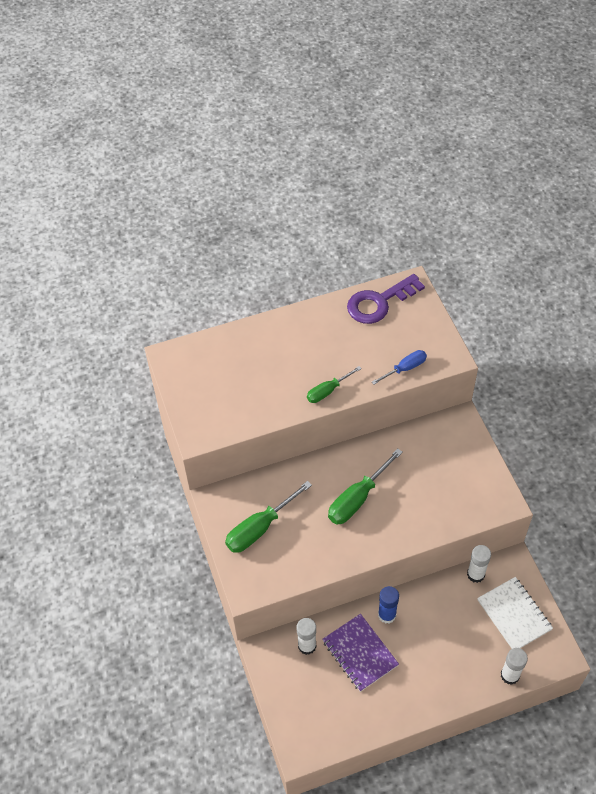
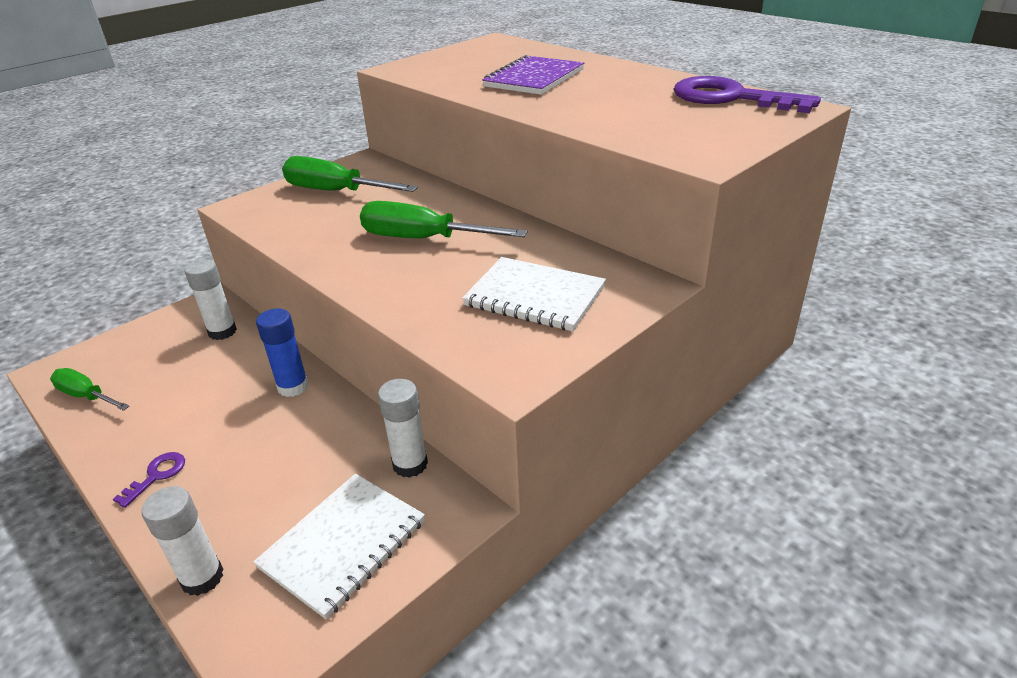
camera: 65 degrees right, 20 degrees down
green screwdriver [307,366,362,403] -> green screwdriver moved to [50,368,130,411]
purple notebook [322,614,399,692] -> purple notebook moved to [482,55,584,95]
blue screwdriver [372,350,427,385] -> none
none -> purple key [113,452,185,508]
none -> white notebook [462,257,606,331]

